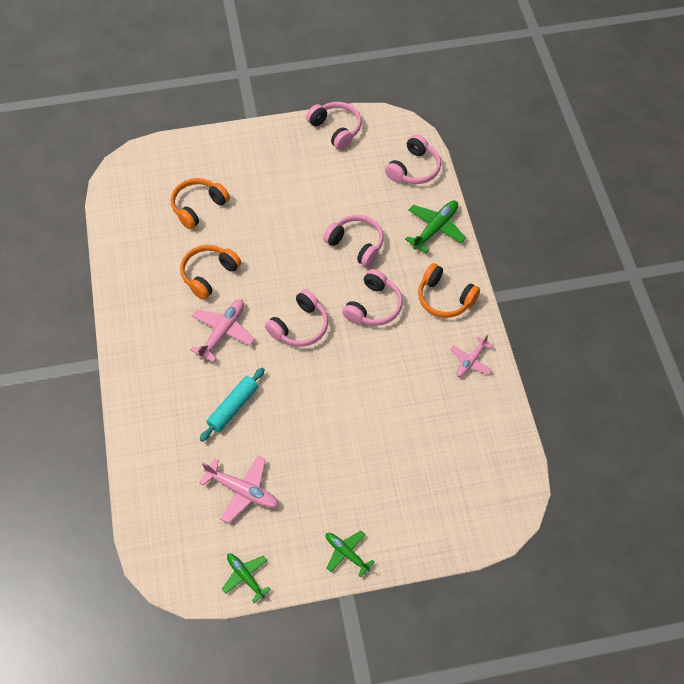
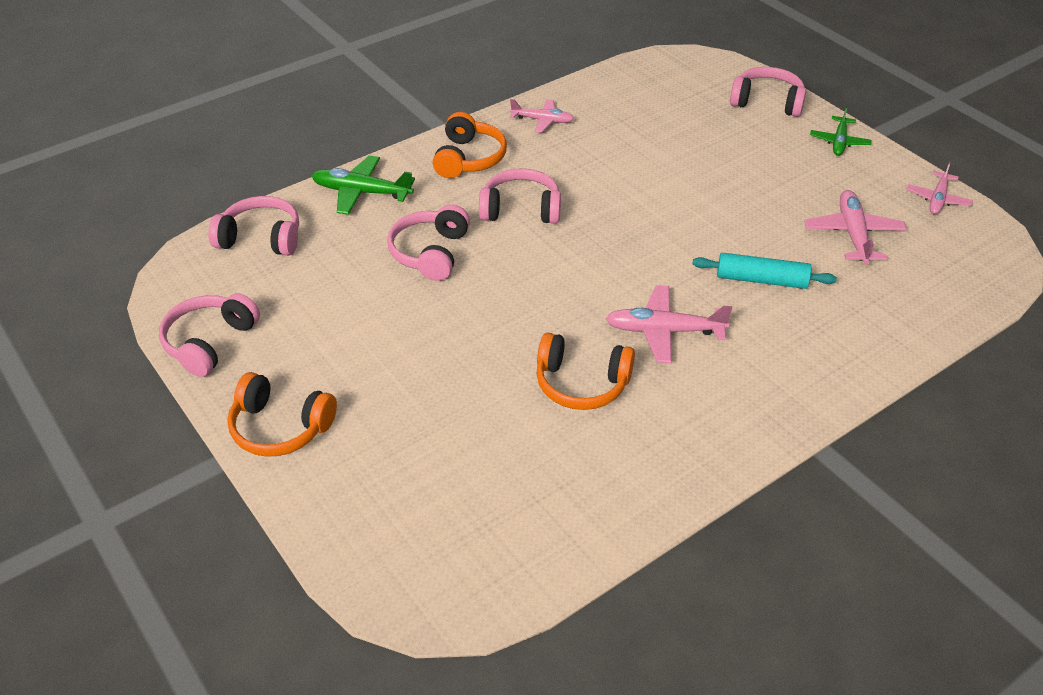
camera: 115 degrees left, 15 degrees down
orange headphones [171,178,230,229] -> orange headphones moved to [227,372,337,457]
green plane [222,554,271,603] -> pink plane [907,162,973,214]
pink headphones [265,289,328,347] -> pink headphones moved to [730,67,806,117]

